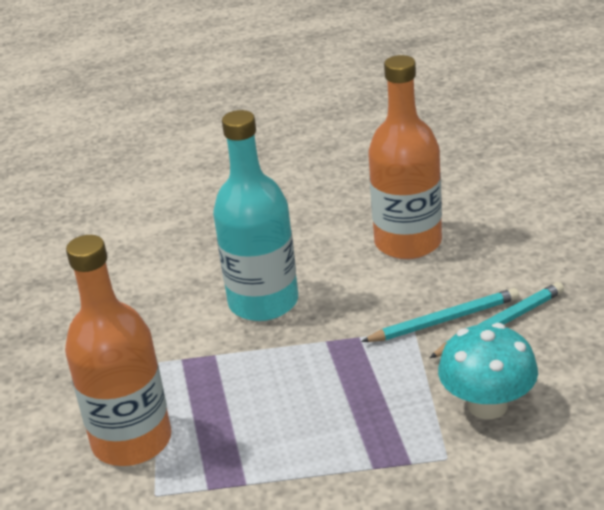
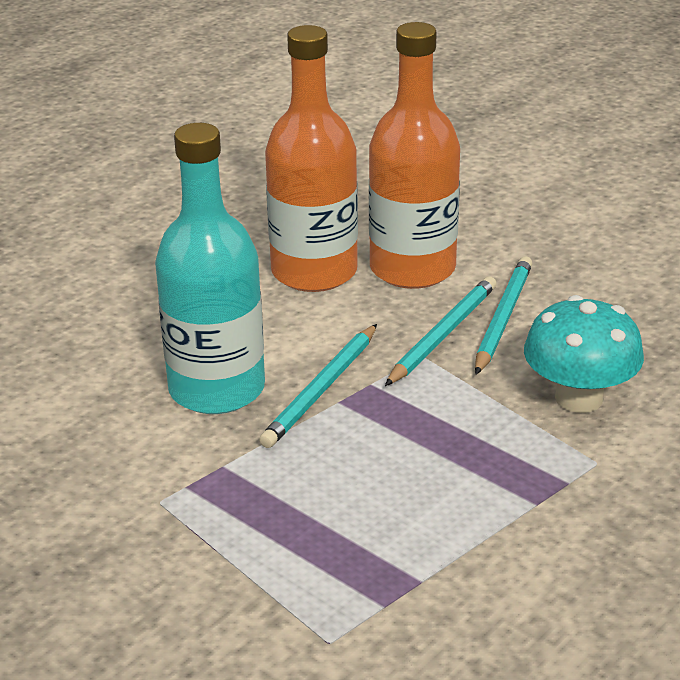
camera: 40 degrees left, 0 degrees up
orange bottle [65,235,171,466] -> orange bottle moved to [369,22,460,289]
none -> turquoise pencil [259,324,377,448]

